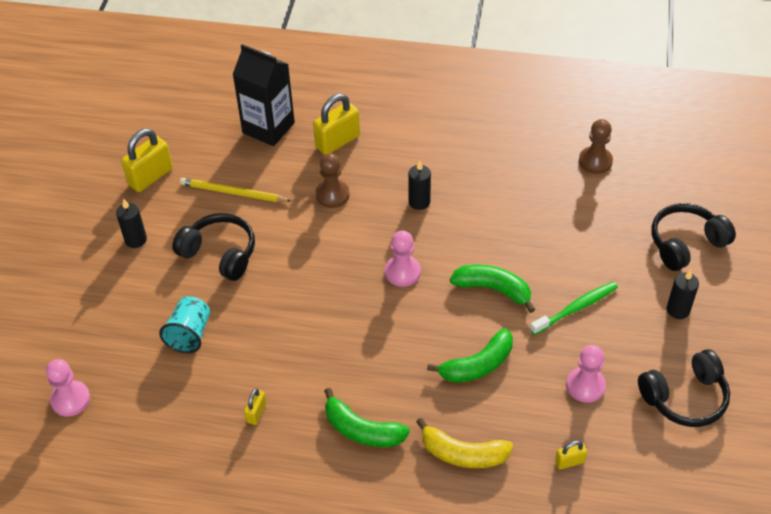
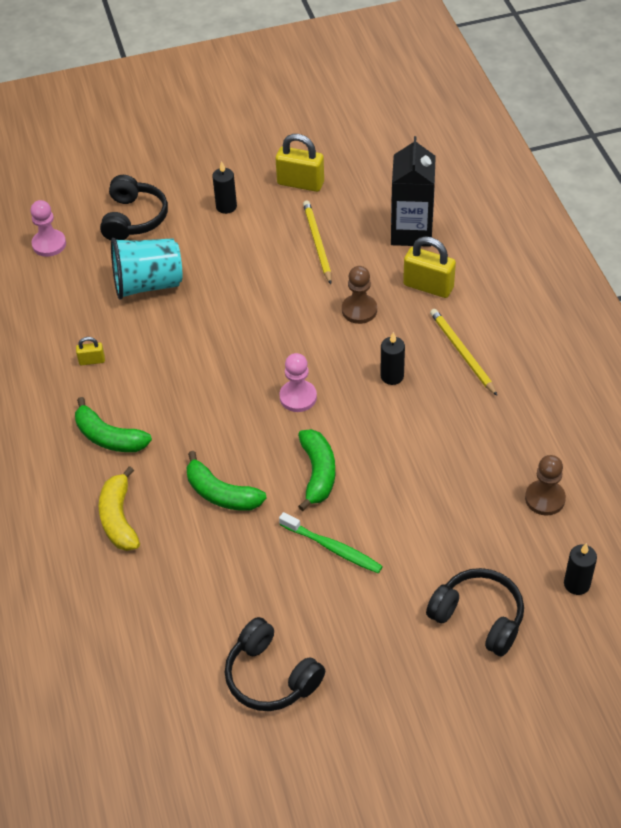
camera: 65 degrees right, 0 degrees up
turquoise cup [159,296,210,353] -> turquoise cup [111,238,182,300], size x1.52
black headphones [172,213,255,281] -> black headphones moved to [100,175,168,241]
green banana [324,388,410,447] -> green banana turned 60 degrees counterclockwise [75,397,152,452]
yellow padlock [555,441,587,470] -> none
pink pawn [566,345,606,403] -> none
black candle [667,269,699,319] -> black candle moved to [564,543,597,595]
none -> yellow pencil [430,309,497,396]

